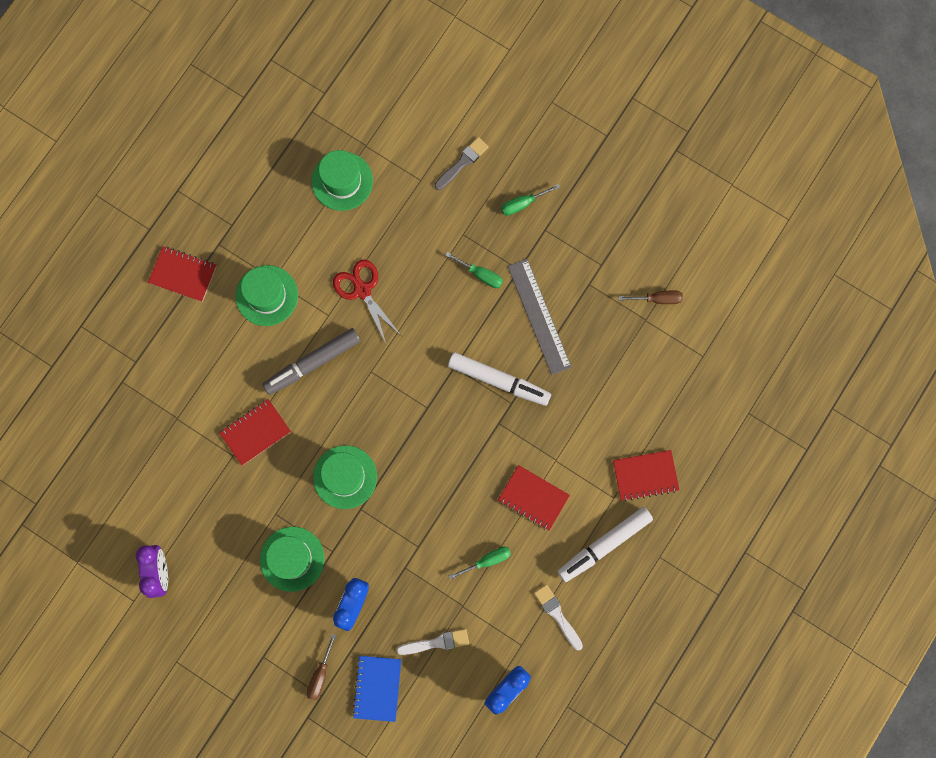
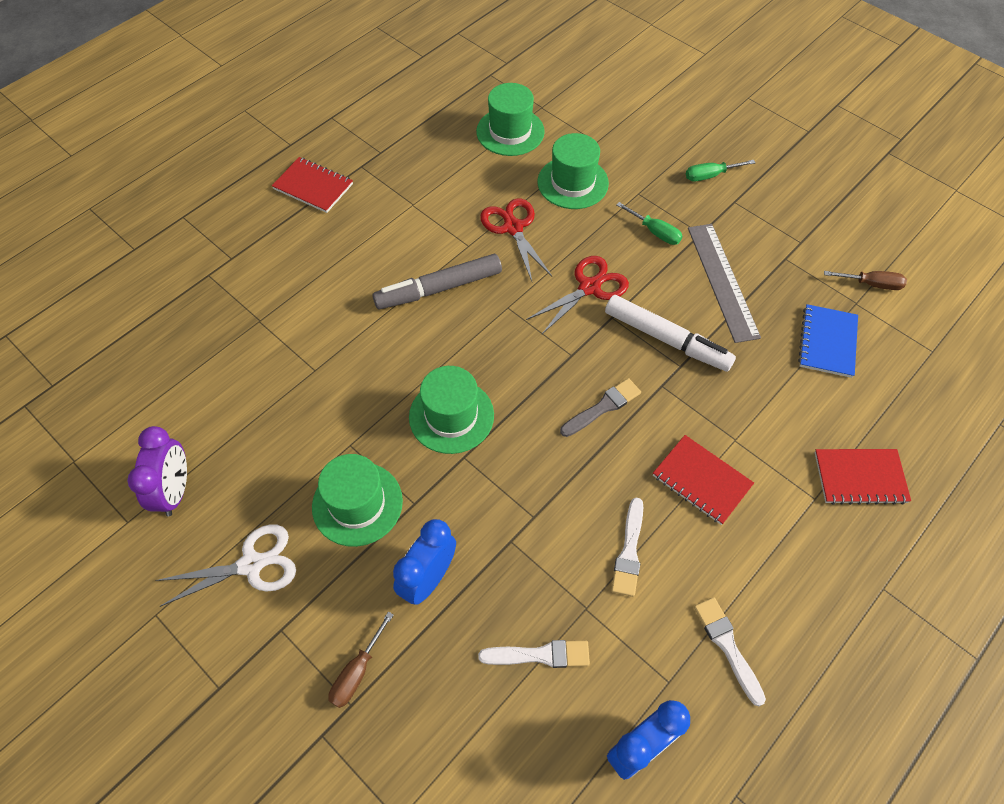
camera: 10 degrees right, 20 degrees down
red notebook [219,399,291,466] -> none
green hat [236,265,298,326] -> green hat moved to [538,133,609,209]
blue notebook [352,656,401,722] -> blue notebook moved to [798,304,858,378]
grey brush [435,137,489,190] -> grey brush moved to [560,378,641,437]
green screwdriver [449,547,511,580] -> white brush [611,498,643,597]
white marker [557,507,653,582] -> none
none -> white scissors [155,524,296,607]
none -> red scissors [526,256,629,335]

